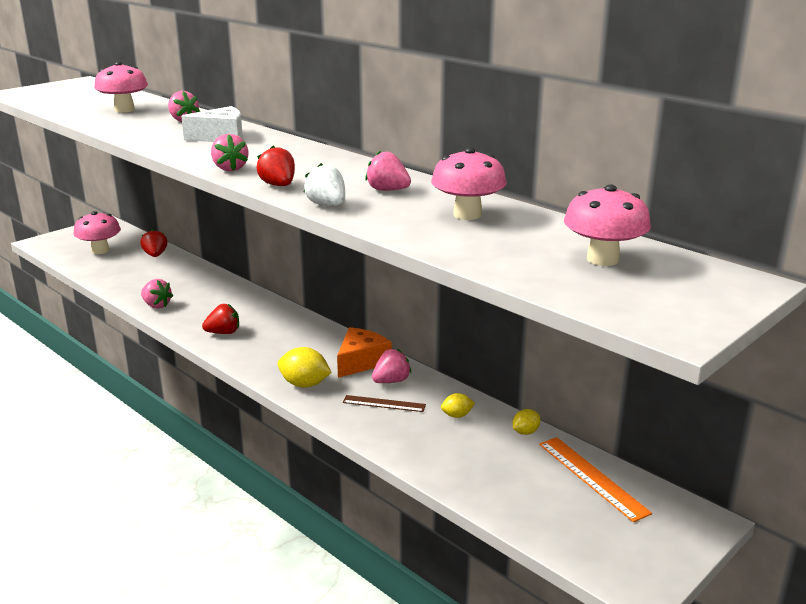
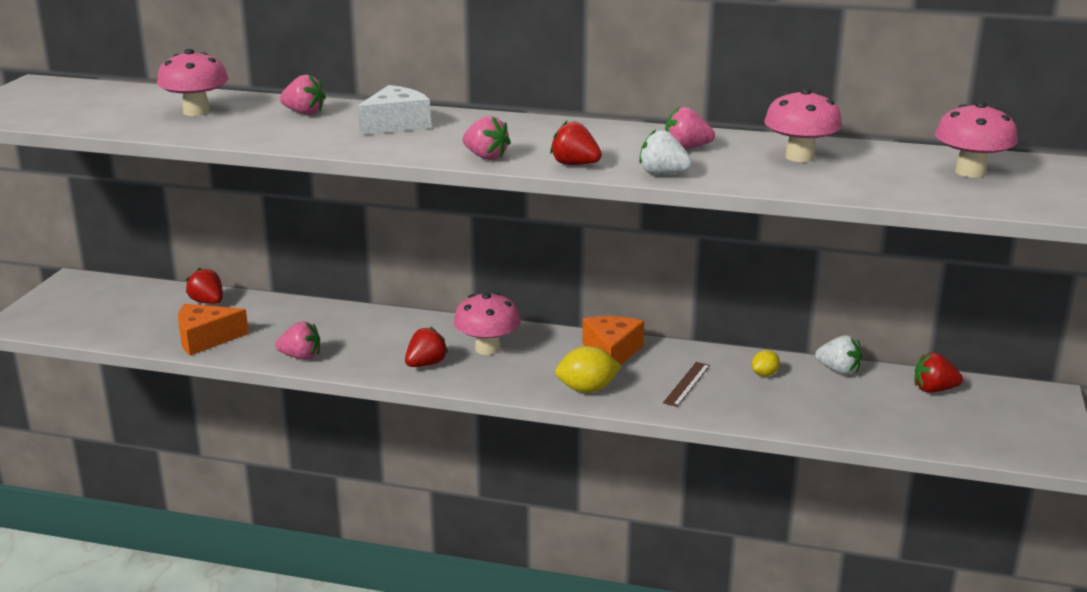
camera: 30 degrees left, 0 degrees up
pink mushroom [74,211,121,254] -> pink mushroom moved to [454,292,521,355]
brown ruler [343,395,426,412] -> brown ruler turned 45 degrees counterclockwise [663,362,710,407]
pink strawberry [372,349,411,383] -> none
yellow lemon [513,409,540,435] -> white strawberry [815,335,862,375]
orange ruler [539,437,652,522] -> red strawberry [914,353,963,393]
none -> orange cheese [178,304,249,355]

